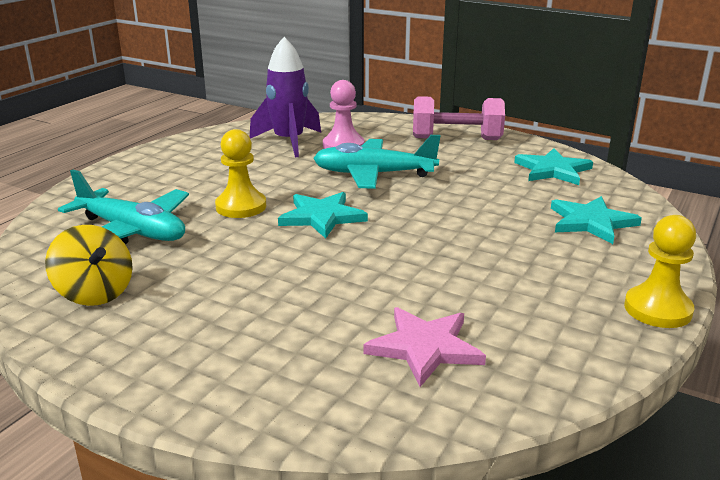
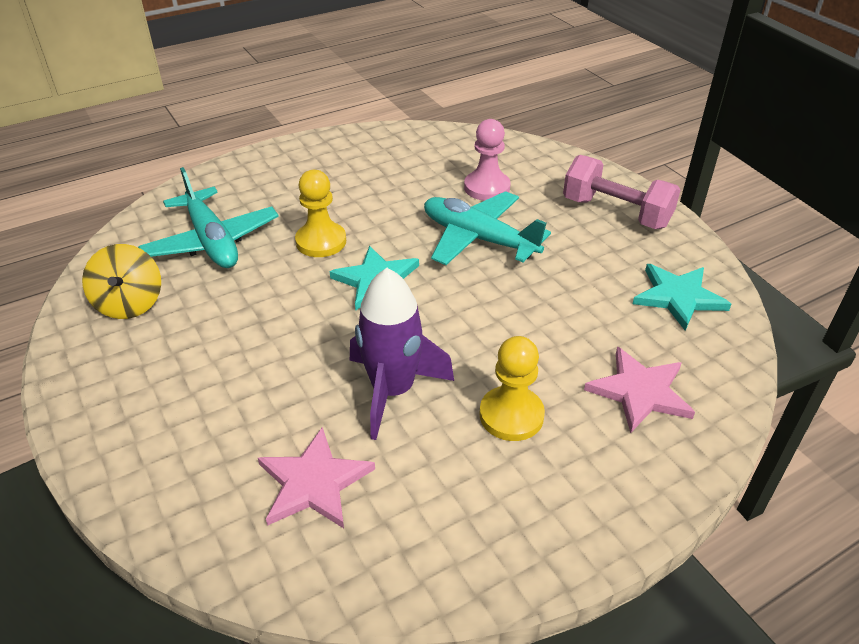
camera: 30 degrees right, 15 degrees up
purple rocket [250,37,321,157] -> purple rocket moved to [350,268,454,440]
turquoise star [551,196,642,244] -> pink star [584,347,695,433]
yellow pawn [624,215,696,328] -> yellow pawn moved to [480,336,545,441]

